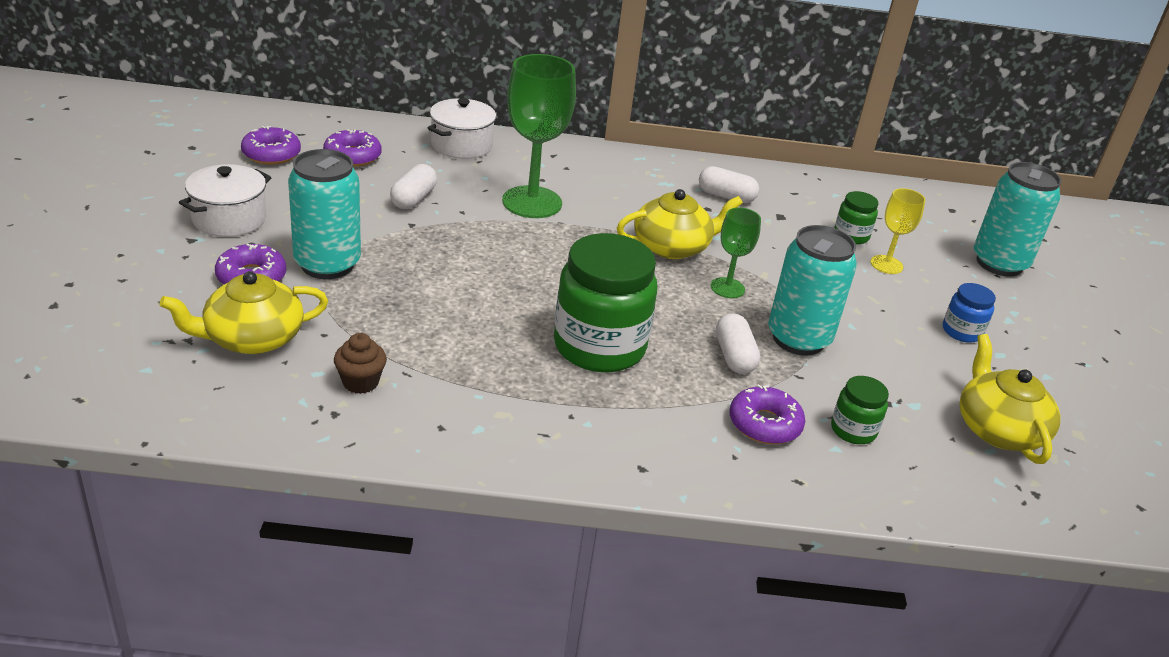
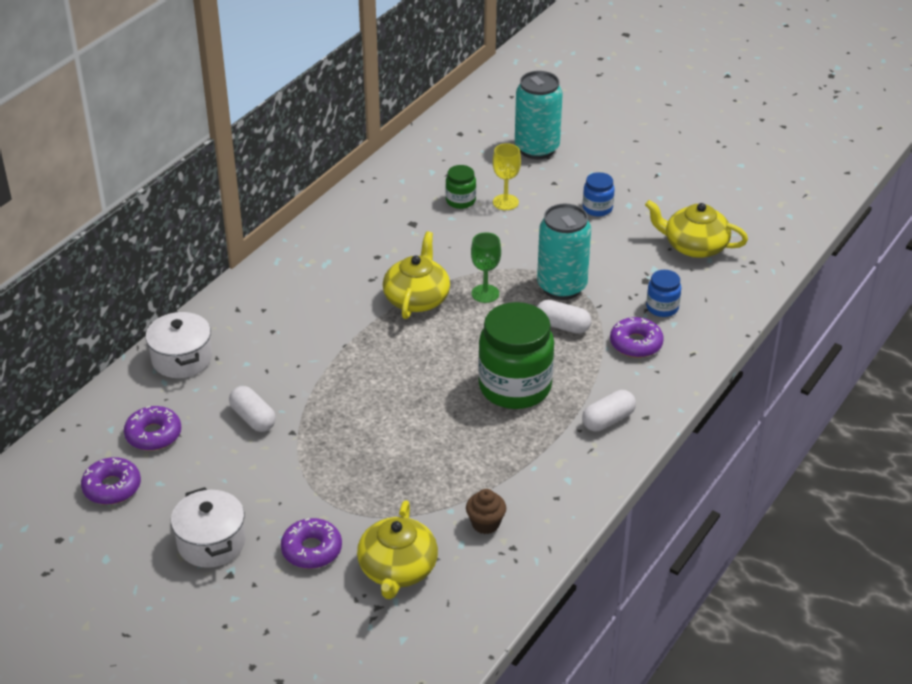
camera: 55 degrees left, 5 degrees up
turquoise can [288,149,361,279] -> none
green goblet [502,54,576,218] -> none
white capsule [699,166,759,203] -> white capsule moved to [582,390,636,431]
green jar [831,376,889,444] -> blue jar [646,270,681,317]

